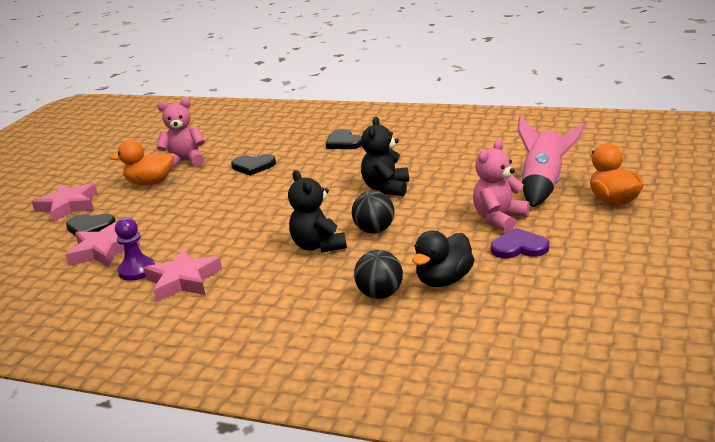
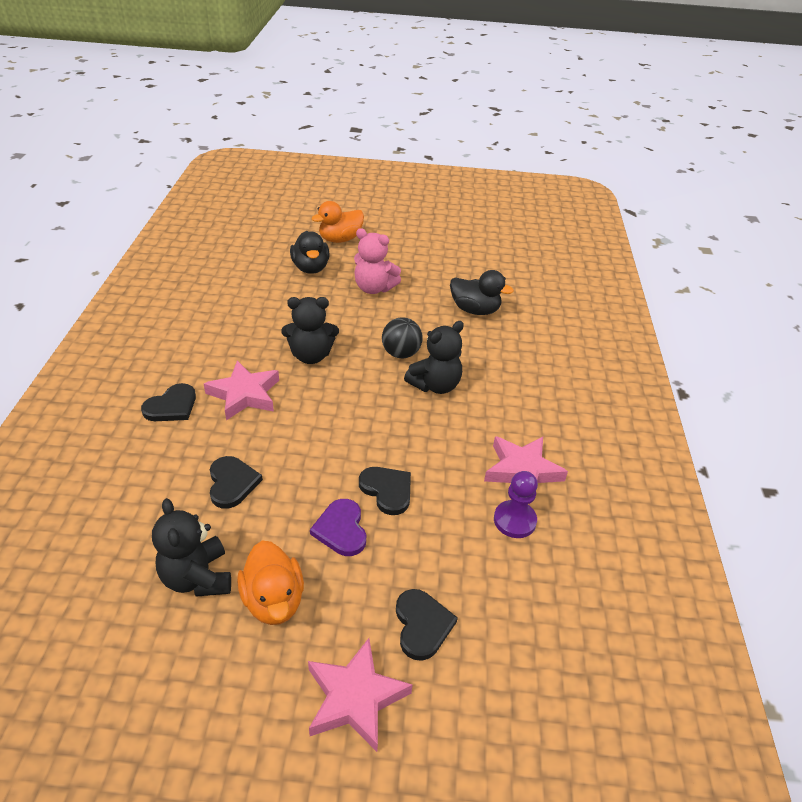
camera: 110 degrees left, 15 degrees up
pink star [65,222,141,268] -> pink star moved to [204,361,279,420]
pink teddy bear [156,98,205,170] -> black teddy bear [152,498,231,597]
black ball [354,250,403,299] -> none
purple heart [491,228,549,259] -> purple heart moved to [310,499,366,556]
pink rocket [518,115,585,207] -> black duck [290,231,330,274]
none -> black heart [359,467,411,515]

